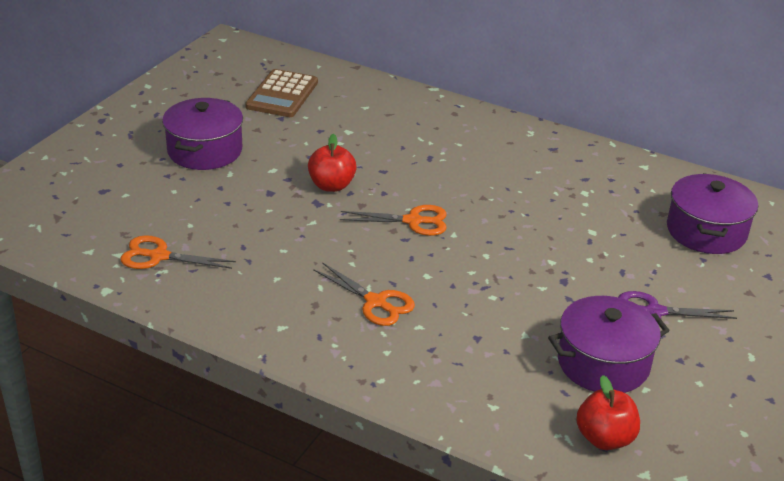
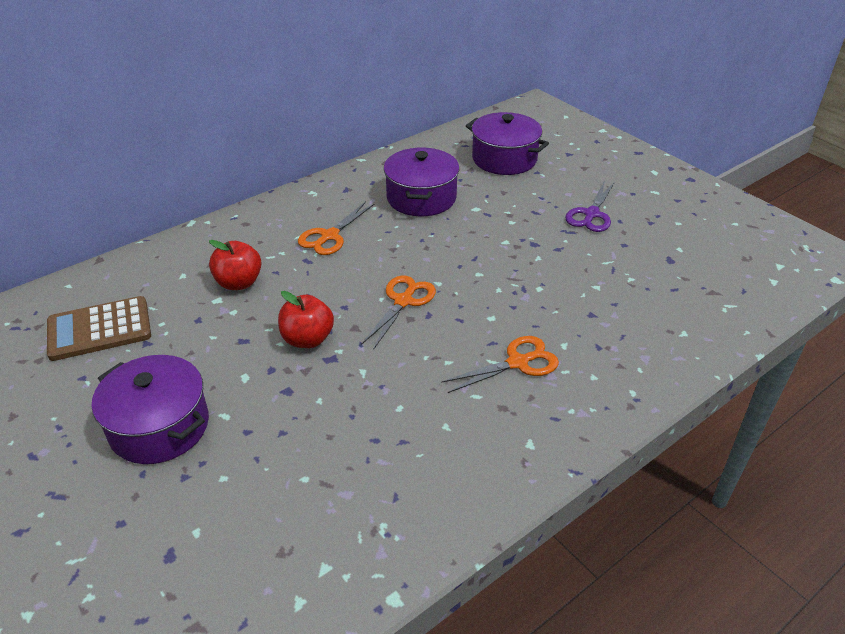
camera: 65 degrees left, 5 degrees up
orange scissors [121,235,236,269] -> orange scissors moved to [298,202,375,255]
brown calculator [245,69,318,117] -> brown calculator turned 120 degrees clockwise [47,296,151,361]
purple pot [548,296,670,393] -> purple pot moved to [384,148,460,216]
red apple [576,375,640,450] -> red apple moved to [209,240,261,290]

